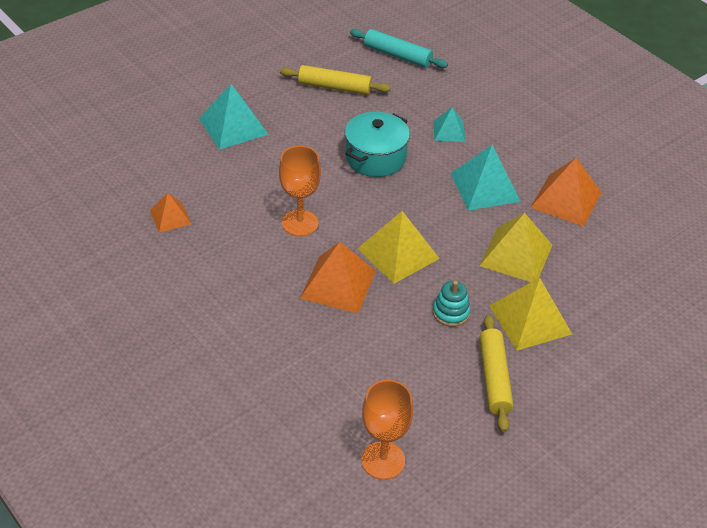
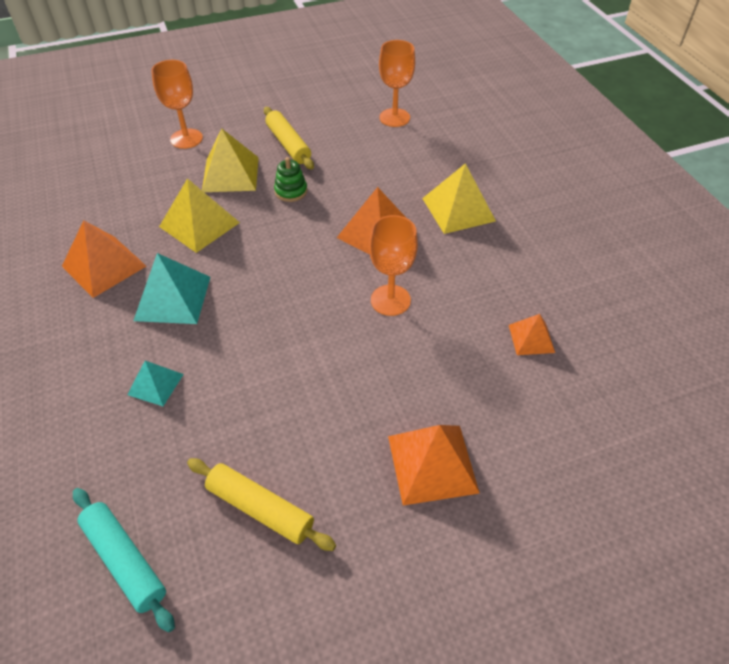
camera: 160 degrees left, 5 degrees up
turquoise pyramid [199,84,269,150] -> orange pyramid [388,425,480,506]
turquoise pot [345,112,410,177] -> none
yellow pyramid [357,211,440,284] -> yellow pyramid moved to [422,163,496,234]
turquoise stacking toy [433,281,471,327] -> green stacking toy [274,157,307,202]
yellow rolling pin [479,315,514,432] -> yellow rolling pin turned 45 degrees counterclockwise [264,107,314,170]
none -> orange goblet [151,60,203,149]

